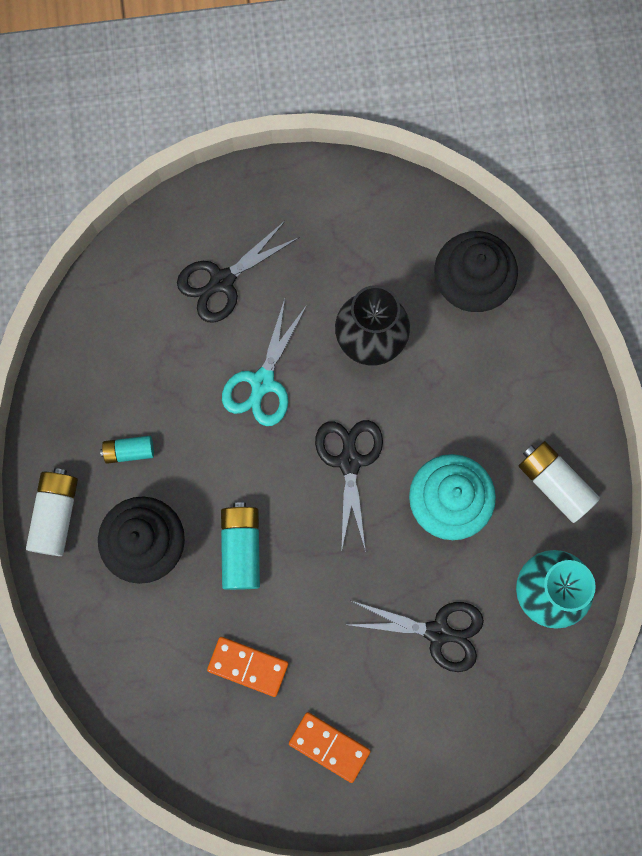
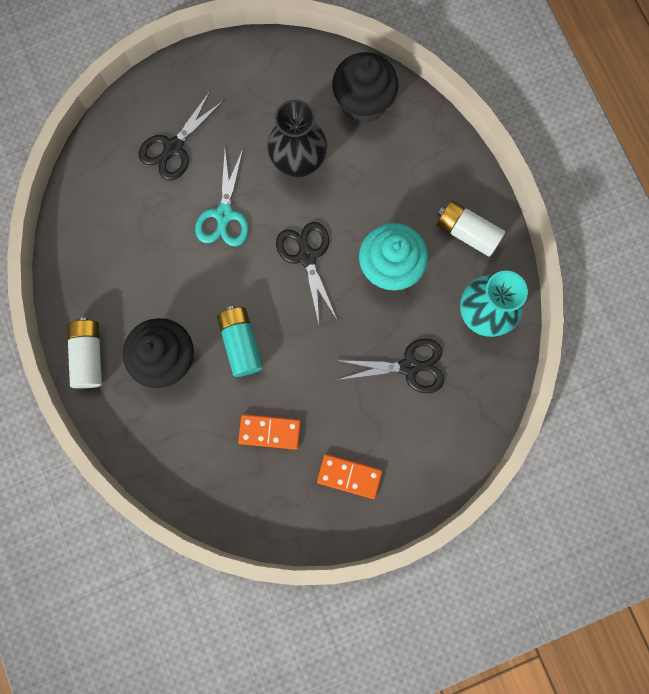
camera: 15 degrees left, 0 degrees up
turquoise battery [100,436,154,464] -> none

